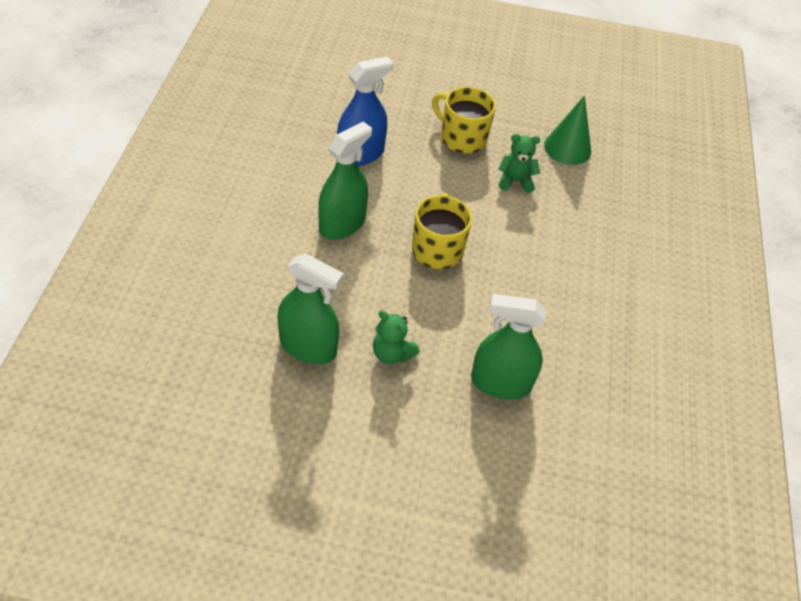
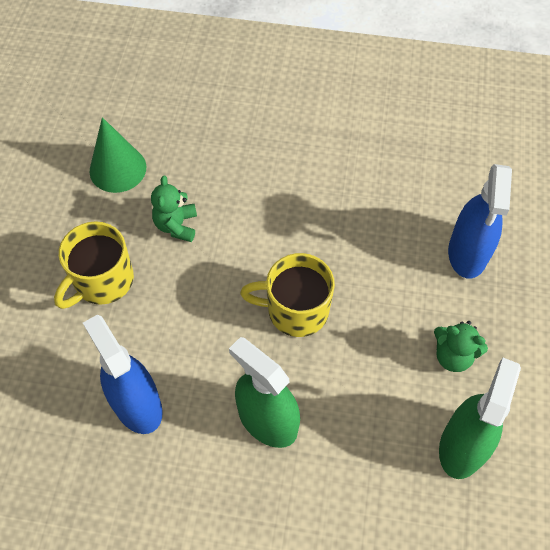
camera: 85 degrees left, 10 degrees up
green teddy bear [373,310,420,364] -> green teddy bear turned 75 degrees clockwise [434,321,488,372]
green spray bottle [471,294,546,400] -> blue spray bottle [448,164,512,278]

